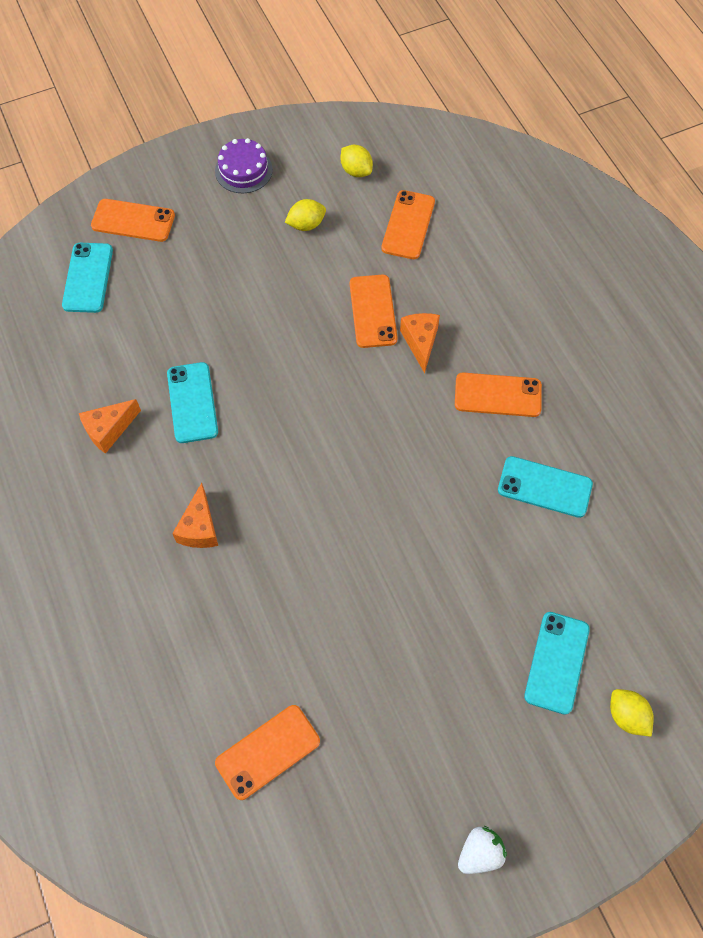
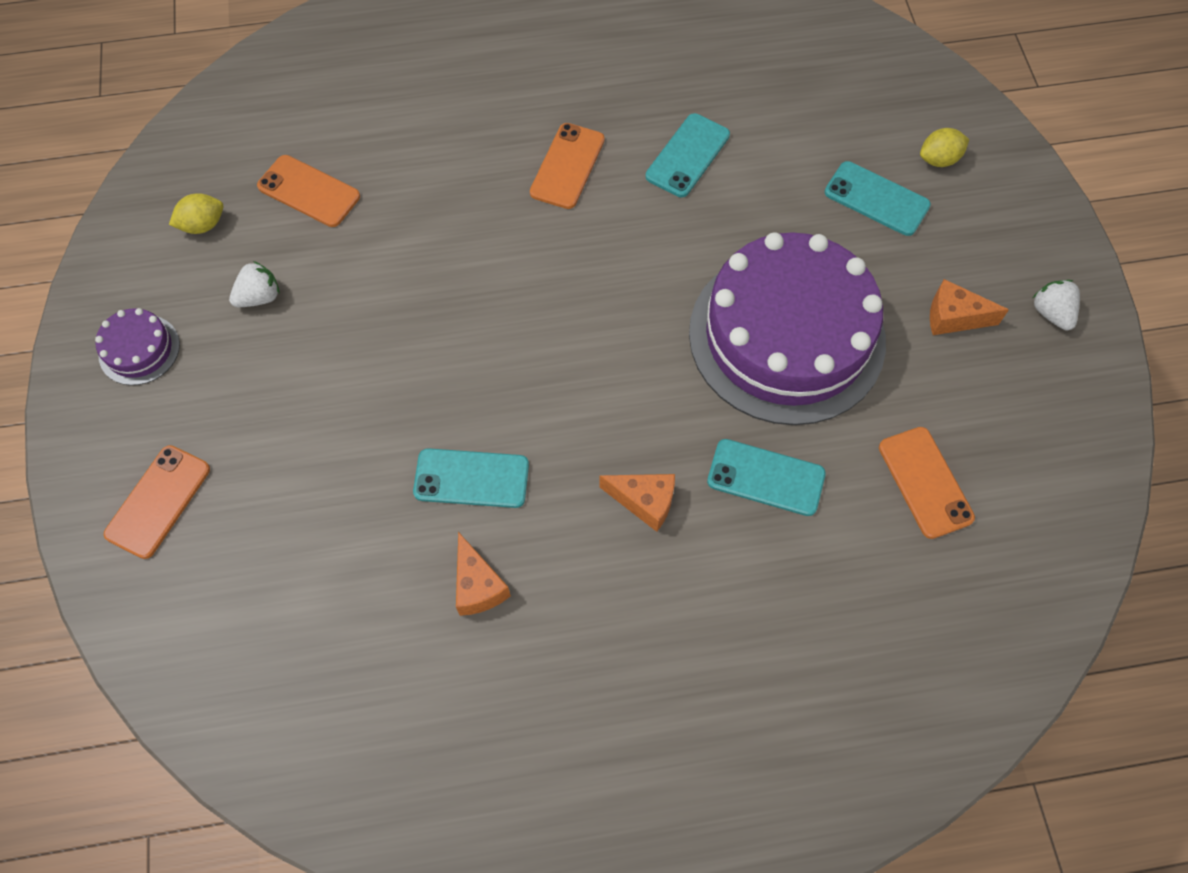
camera: 75 degrees left, 0 degrees up
turquoise phone [62,243,113,313] -> turquoise phone moved to [707,439,826,516]
yellow lemon [285,199,326,231] -> white strawberry [229,261,280,307]
orange phone [350,275,398,348] -> none
orange cheese [400,313,440,373] -> orange cheese moved to [930,279,1009,335]
none -> purple cake [689,232,886,425]

